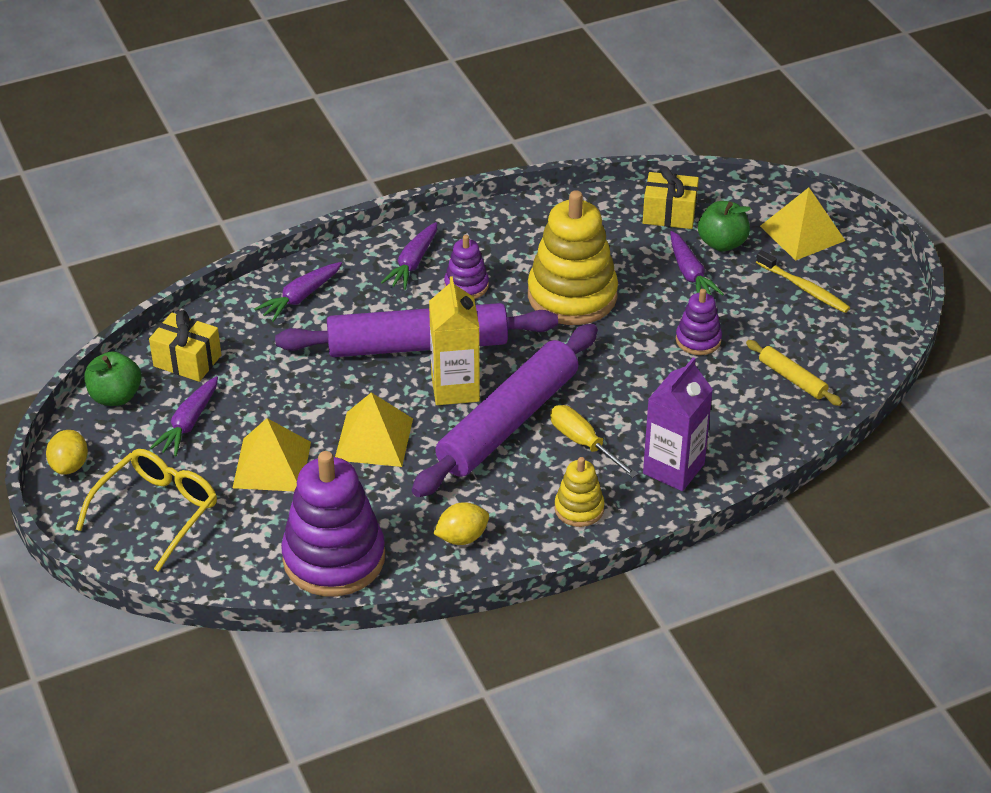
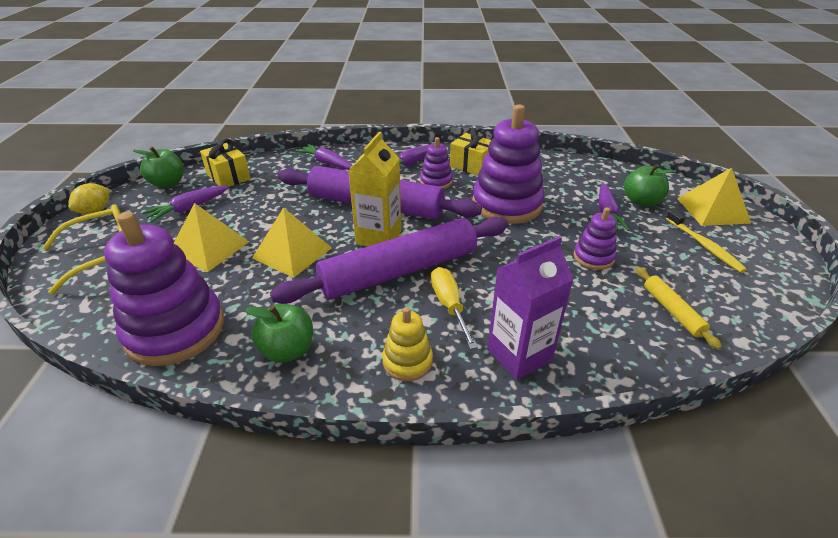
camera: 25 degrees right, 5 degrees down
purple carrot [254,262,342,322] -> purple carrot turned 60 degrees clockwise [295,144,353,170]
yellow lemon [433,502,489,545] -> green apple [245,304,313,363]
yellow stacking toy [528,190,618,325] -> purple stacking toy [472,104,545,224]
yellow gift [643,167,699,229] -> yellow gift moved to [450,128,491,176]

